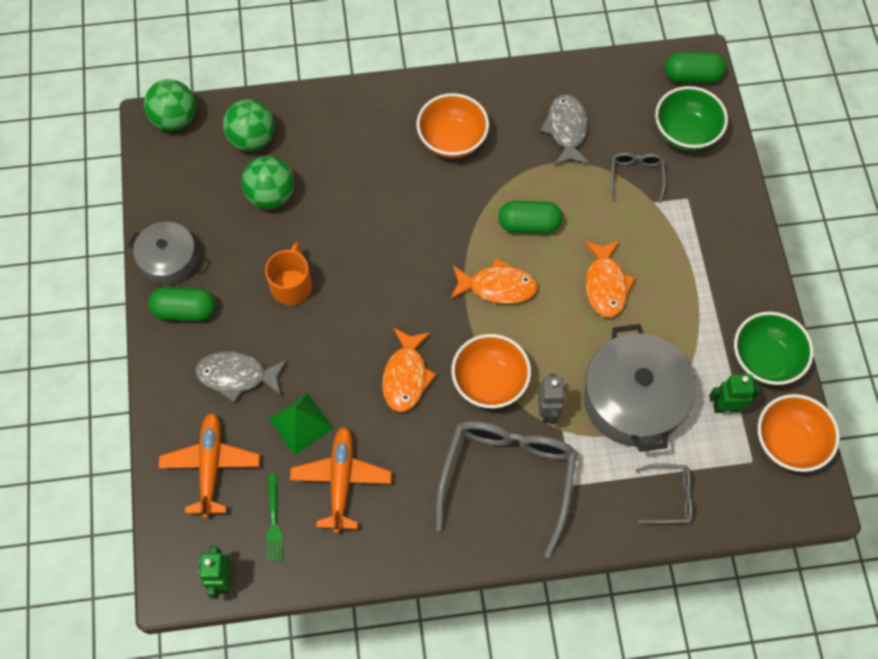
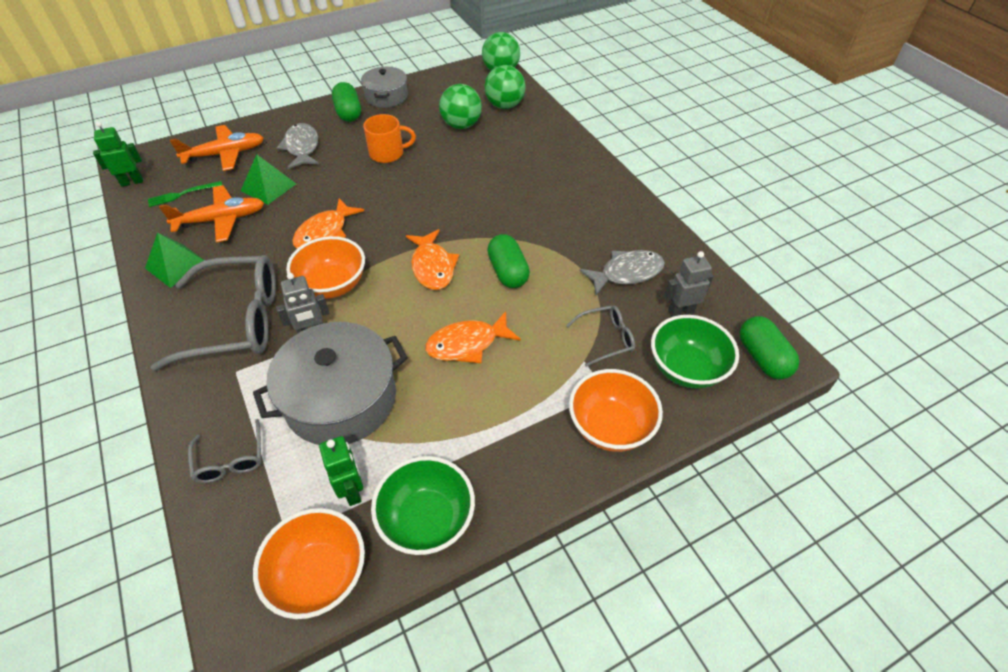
camera: 70 degrees right, 15 degrees down
orange fish [382,328,437,412] -> orange fish turned 45 degrees counterclockwise [292,198,364,248]
orange bowl [417,93,489,158] -> orange bowl moved to [569,369,663,452]
none -> green pyramid [145,233,204,288]
none -> grey robot [664,251,713,317]

